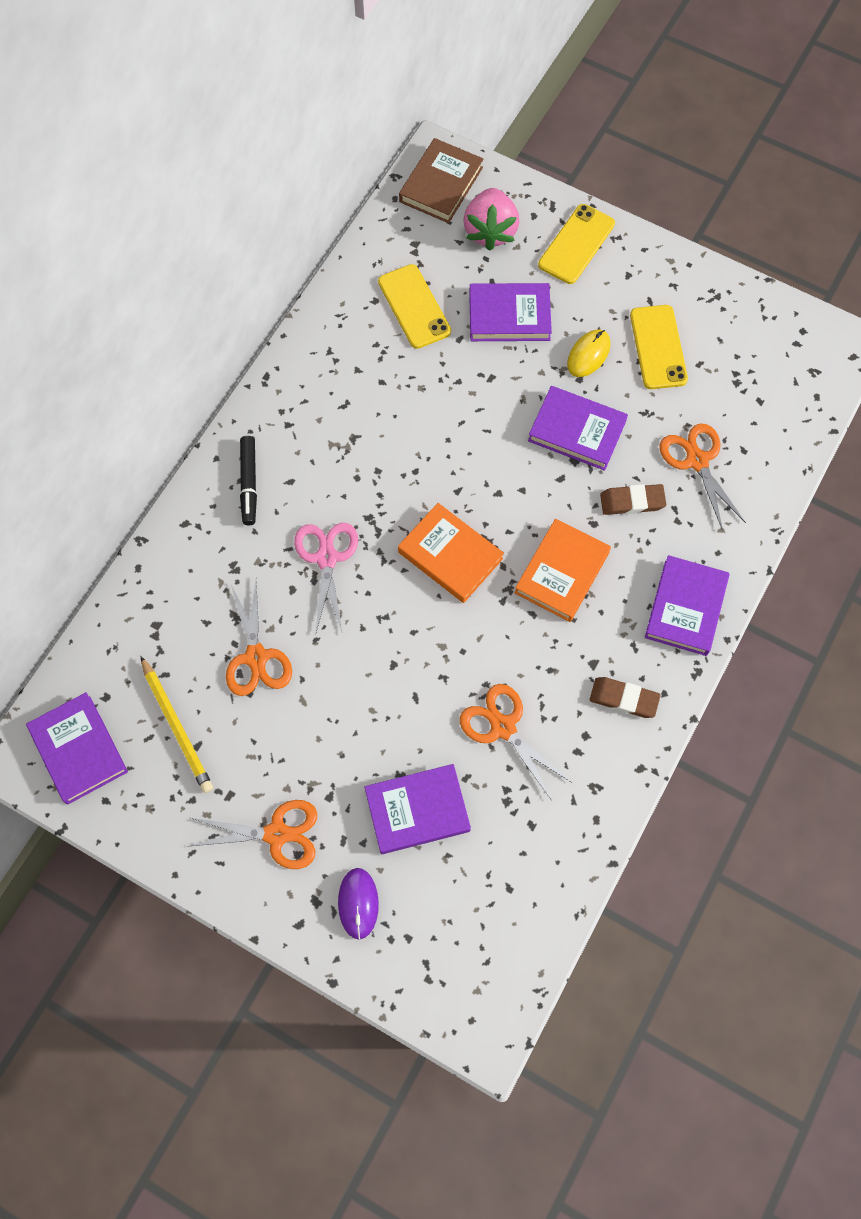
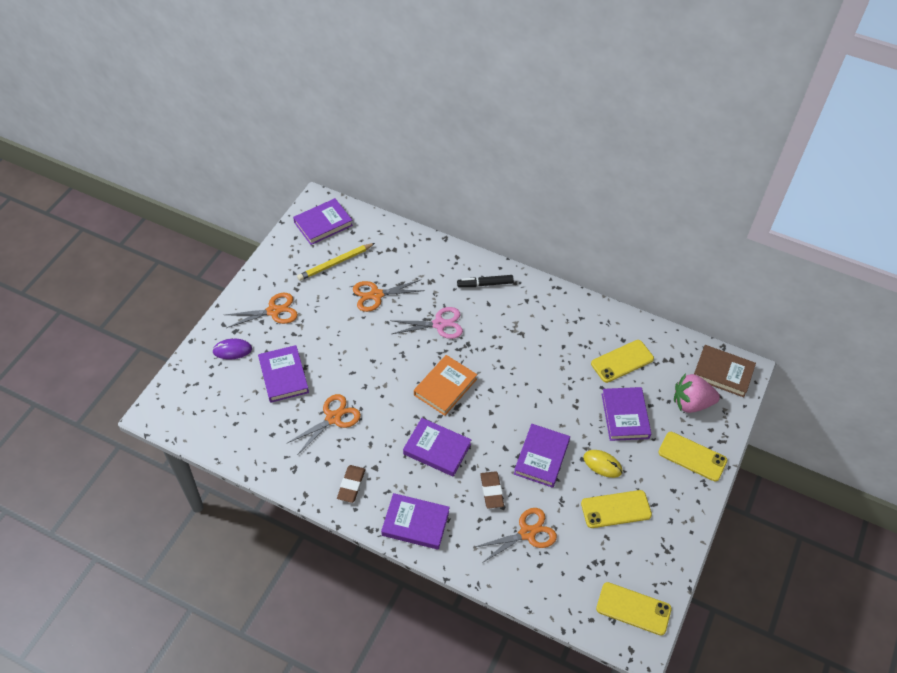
camera: 85 degrees right, 15 degrees down
orange scissors [187,800,317,869] -> orange scissors turned 105 degrees counterclockwise [226,293,298,328]
orange book [514,519,611,622] -> purple book [403,418,471,477]
none -> yellow phone [596,582,672,635]

